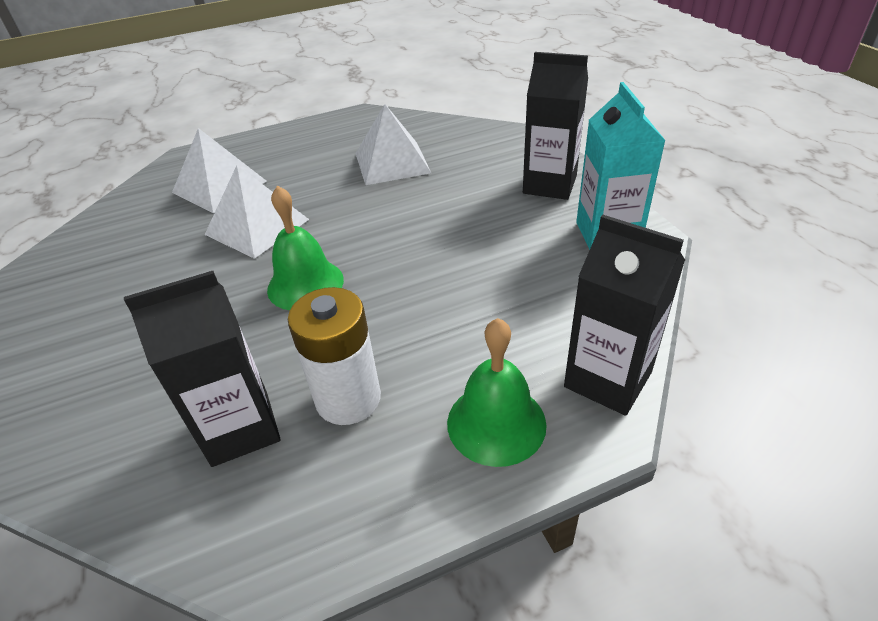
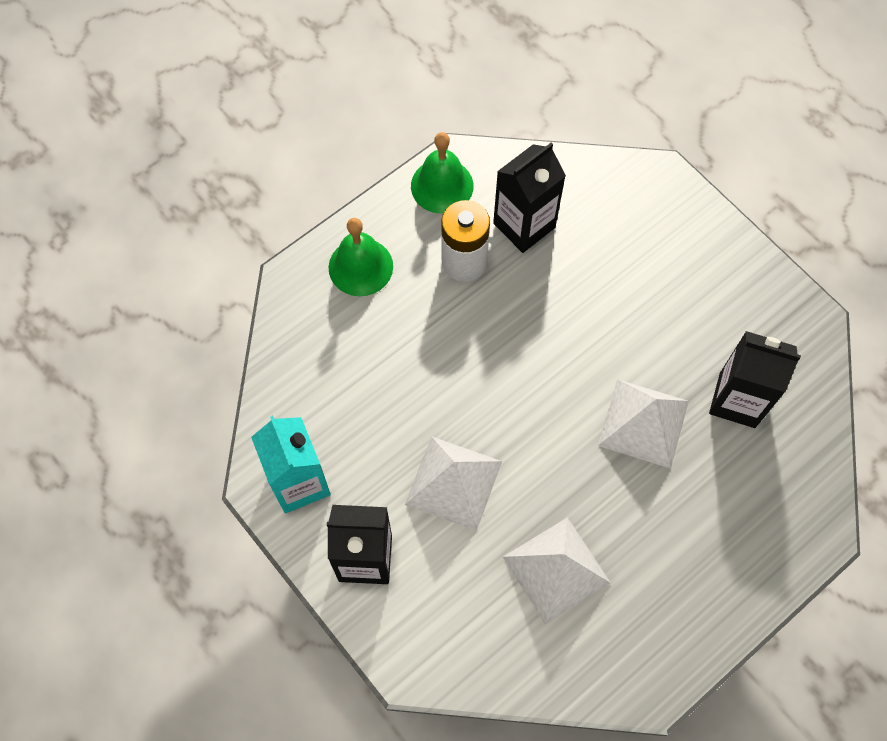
camera: 160 degrees right, 25 degrees up
white pyramid [172,128,267,213] -> white pyramid moved to [405,436,502,531]
green bell [267,185,344,310] -> green bell moved to [411,132,474,214]
black carton [564,215,685,416] -> black carton moved to [709,331,801,428]

